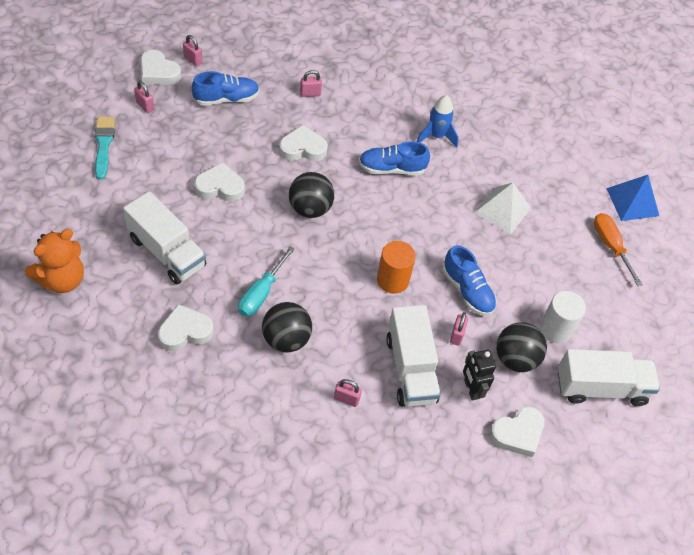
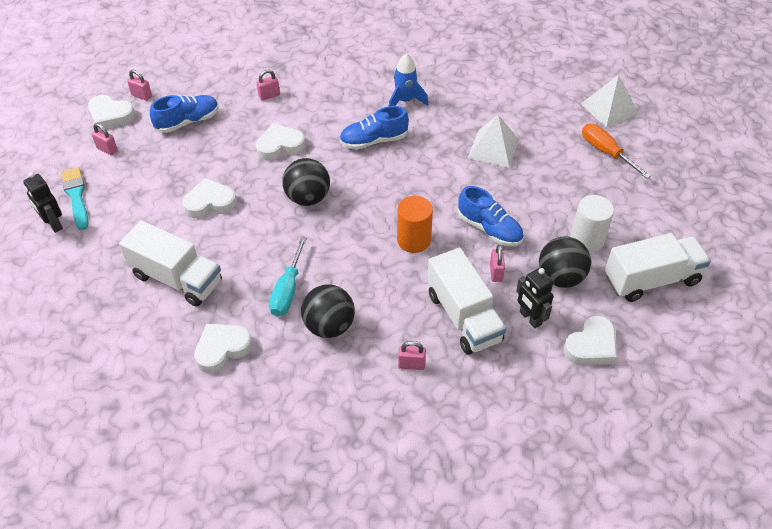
camera: 10 degrees left, 5 degrees down
orange teddy bear [25,229,84,293] -> none
blue pyramid [606,175,659,221] -> white pyramid [581,75,638,128]
none -> black robot [23,172,63,233]

